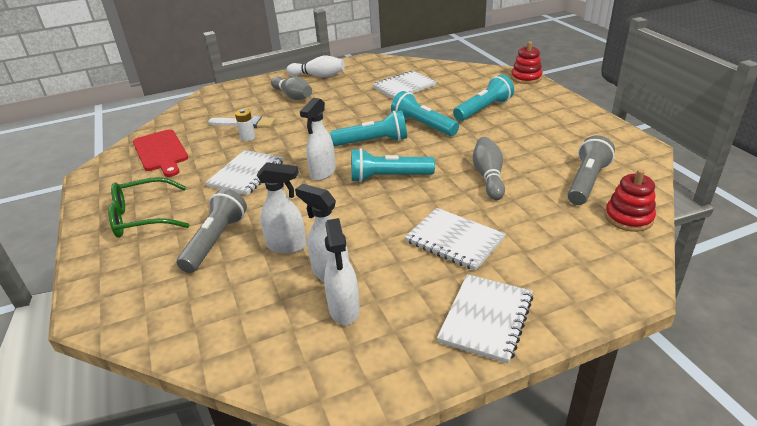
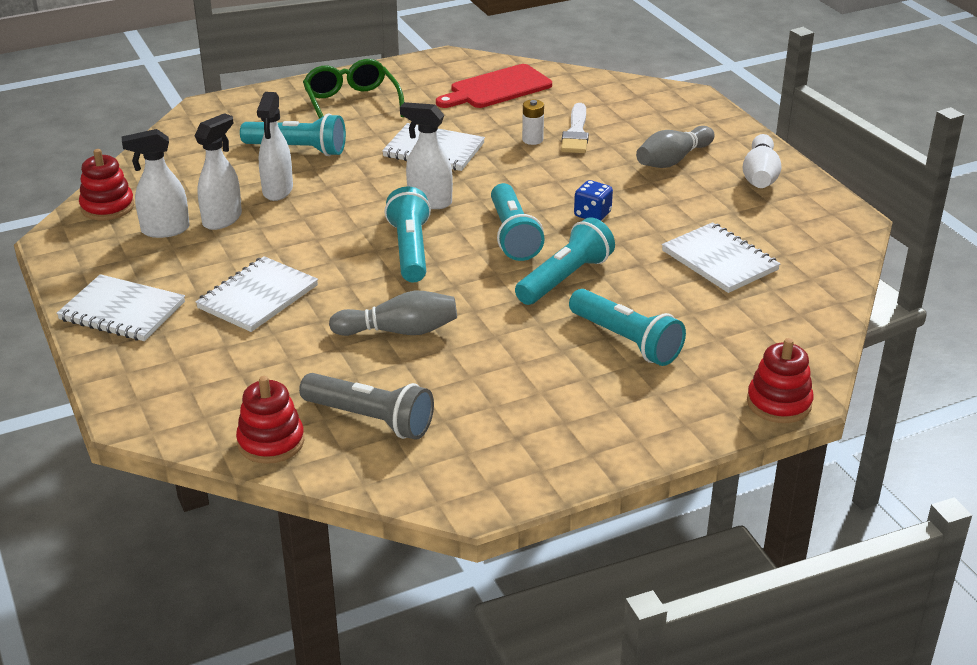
camera: 85 degrees right, 0 degrees up
grey flashlight [177,189,247,273] -> turquoise flashlight [240,113,346,156]
none -> red stacking toy [79,149,134,220]
none -> blue dice [574,180,613,221]

